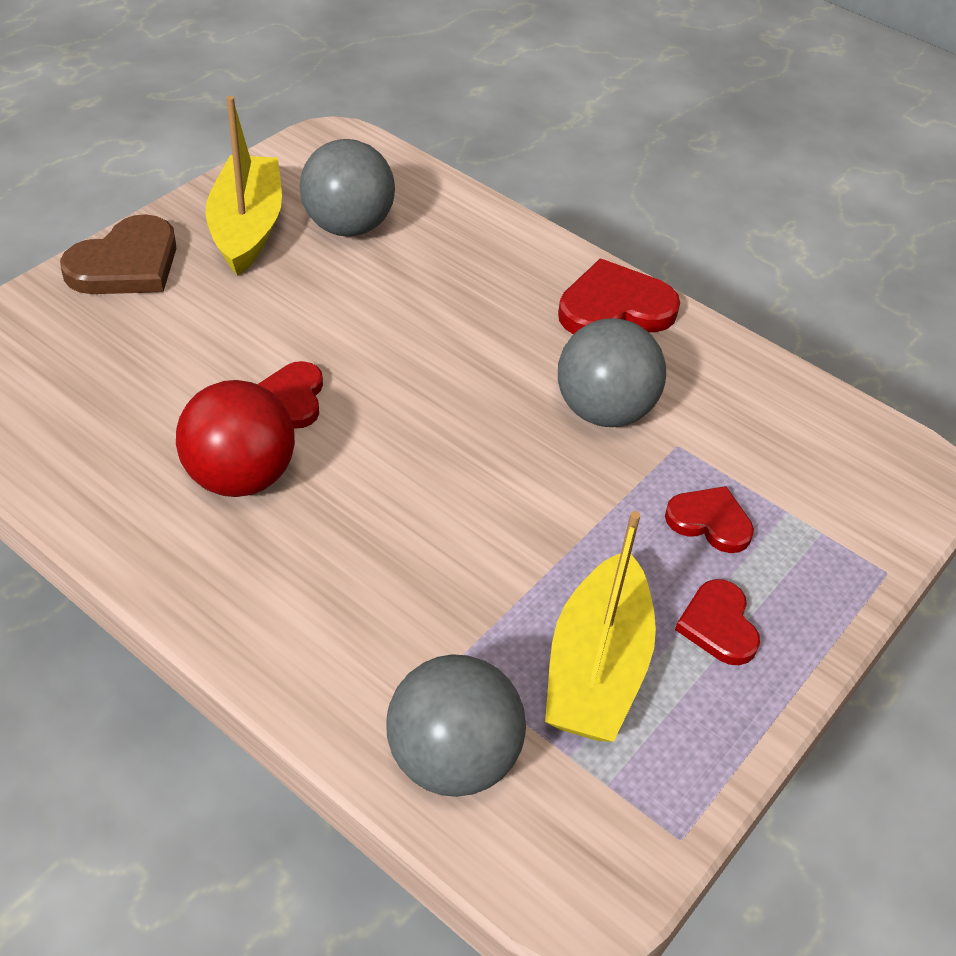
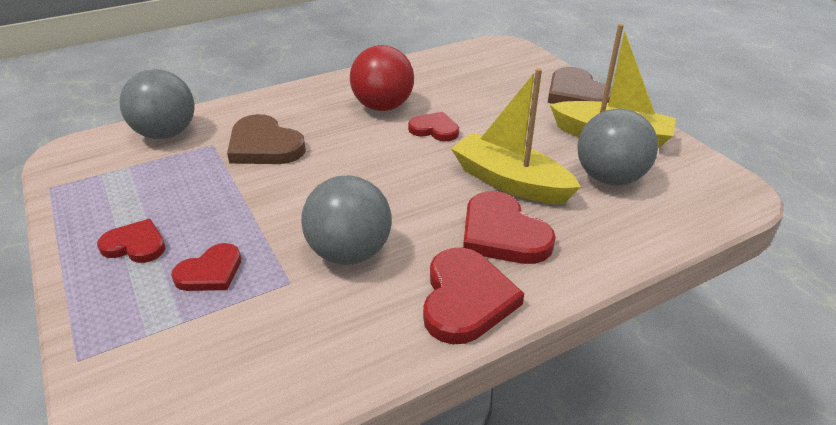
camera: 115 degrees right, 10 degrees down
yellow boat [545,511,656,742] -> yellow boat moved to [451,68,581,204]
none -> brown heart [227,114,306,164]
none -> red heart [463,191,556,264]

